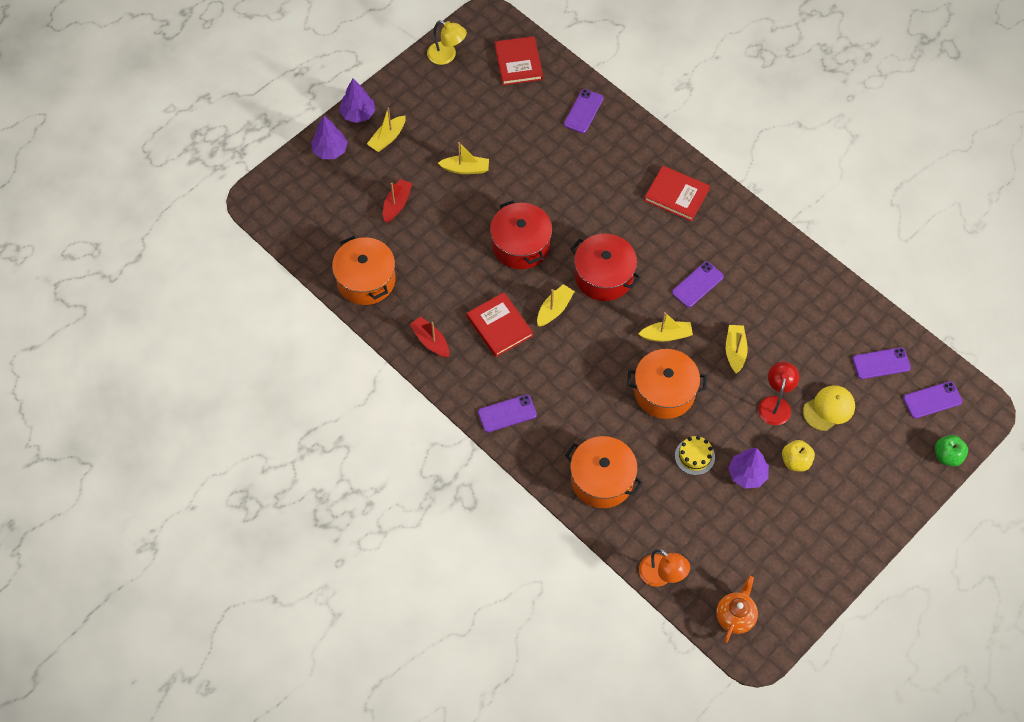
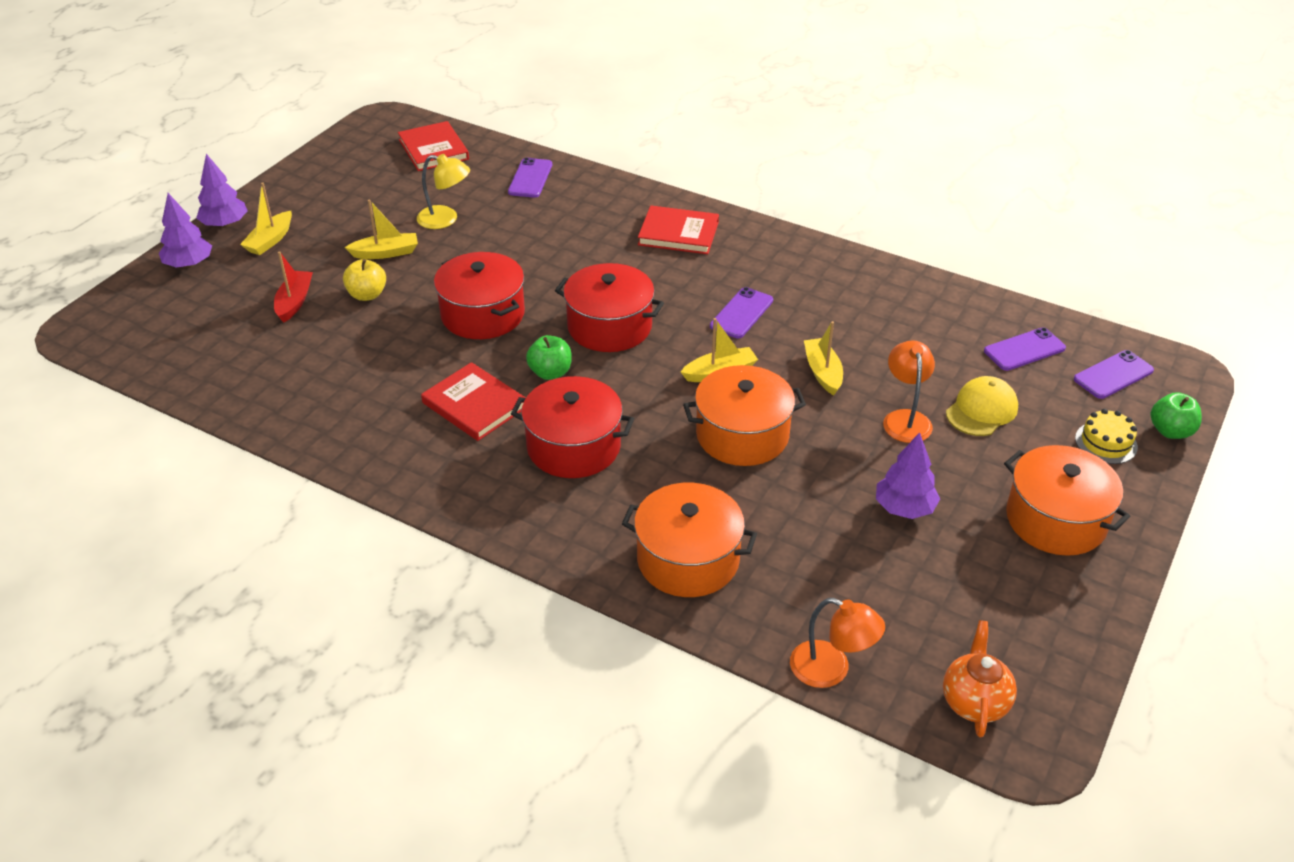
camera: 15 degrees left, 20 degrees down
orange pot [332,236,396,305] -> orange pot moved to [1004,445,1130,556]
red boat [409,316,449,358] -> none
yellow lamp [427,20,467,65] -> yellow lamp moved to [417,154,470,229]
purple phone [478,394,537,432] -> none
yellow boat [537,284,575,327] -> green apple [526,335,572,380]
yellow cake [675,436,715,475] -> yellow cake moved to [1075,409,1138,464]
red lamp [758,362,799,425] -> orange lamp [883,340,935,443]
yellow apple [782,440,815,472] -> yellow apple moved to [343,259,386,301]
none -> red pot [511,376,634,478]

